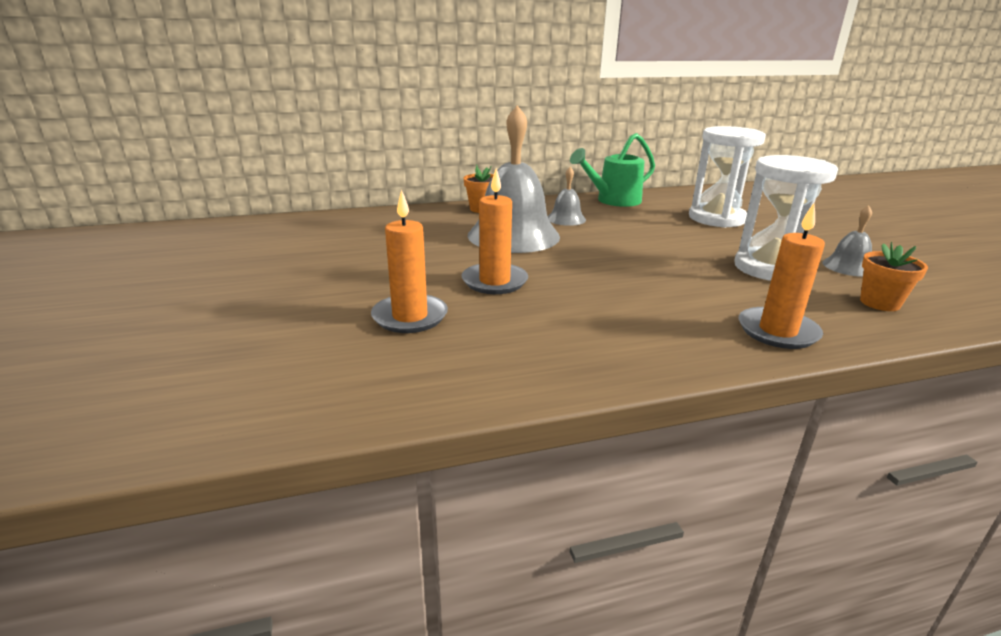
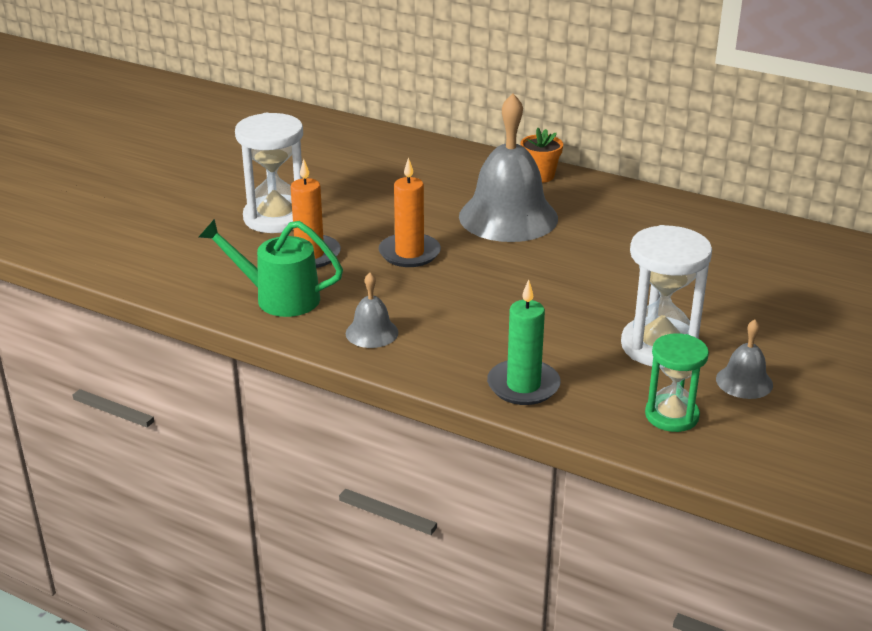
camera: 45 degrees right, 5 degrees up
grey bell [548,167,586,226] -> grey bell moved to [346,273,398,348]
green watering can [570,133,655,207] -> green watering can moved to [199,219,343,317]
white hourglass [689,126,766,228] -> white hourglass moved to [235,113,303,233]
orange candle [738,203,825,349] -> green candle [487,280,561,405]
orange flower pot [860,242,928,311] -> green hourglass [645,333,709,432]

